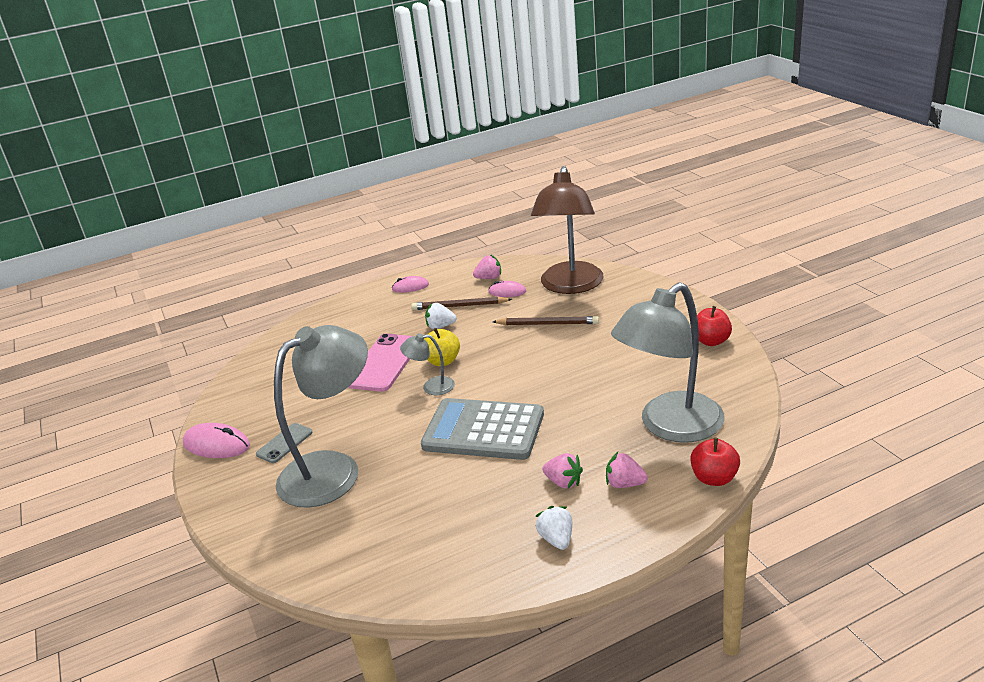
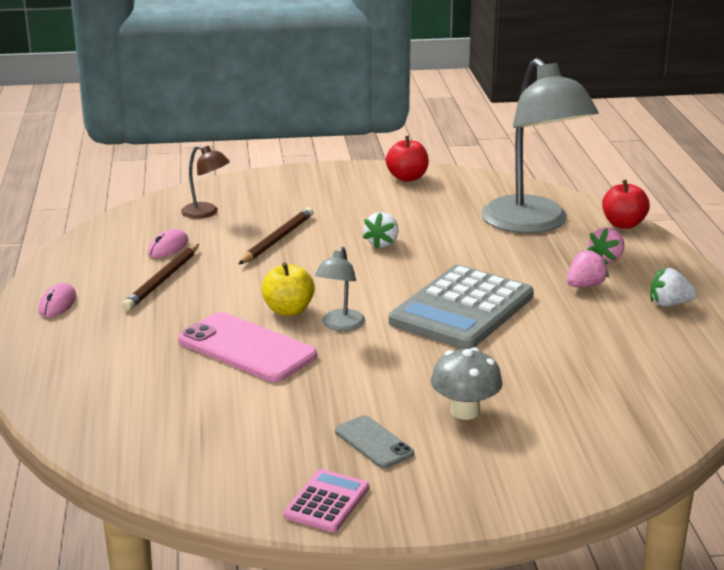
camera: 75 degrees left, 5 degrees down
pink mouse [183,423,250,458] -> pink calculator [284,469,369,532]
grey lamp [274,325,368,508] -> grey mushroom [431,347,503,420]
white strawberry [425,303,457,329] -> white strawberry moved to [363,212,399,249]
pink strawberry [473,255,501,279] -> none
brown lamp [531,166,604,294] -> brown lamp [181,145,230,219], size x0.43

